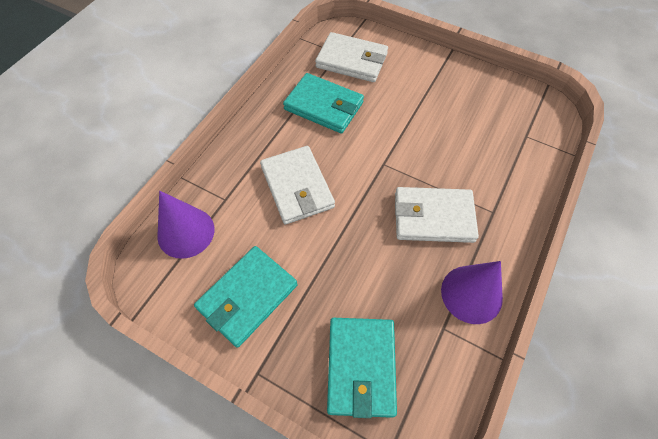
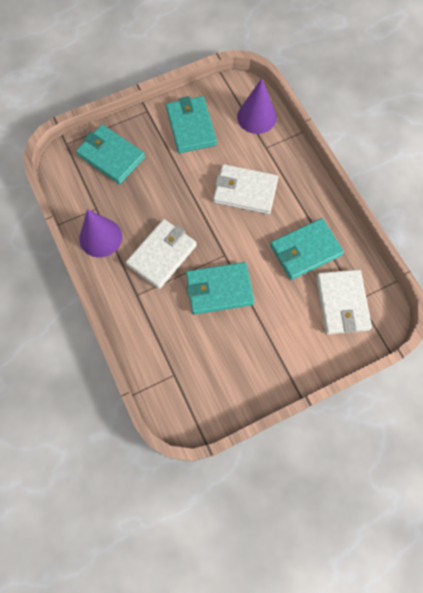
camera: 125 degrees right, 10 degrees up
white wallet [315,32,388,82] -> white wallet turned 60 degrees counterclockwise [316,270,372,334]
none -> turquoise wallet [186,262,254,314]

